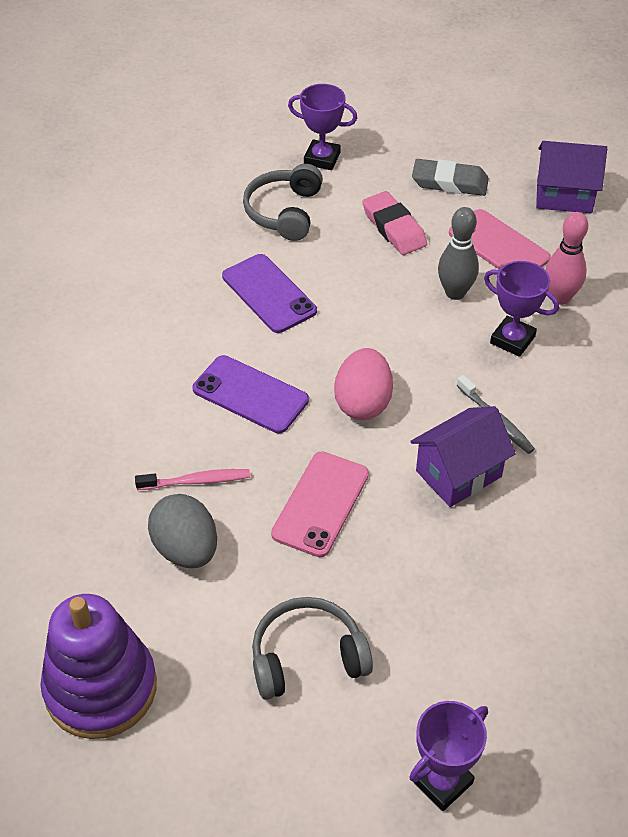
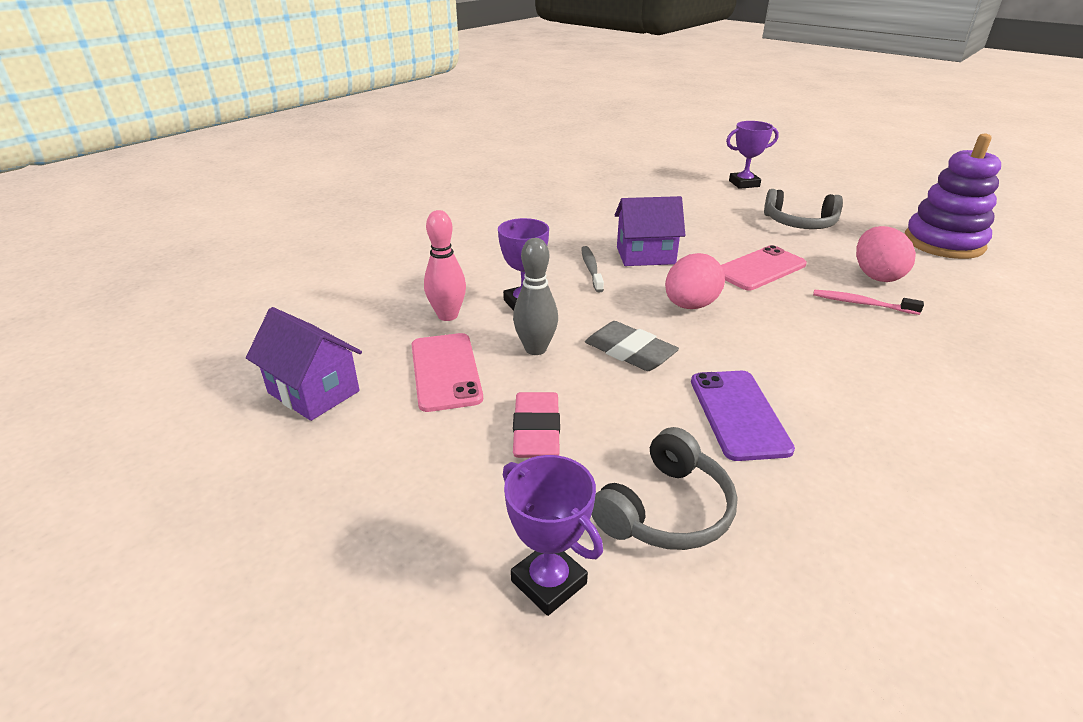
camera: 150 degrees left, 15 degrees down
grey egg [148,494,217,568] -> pink egg [856,226,916,282]
purple phone [193,355,309,433] -> none
grey eraser [412,159,489,196] -> grey eraser moved to [585,321,679,371]

